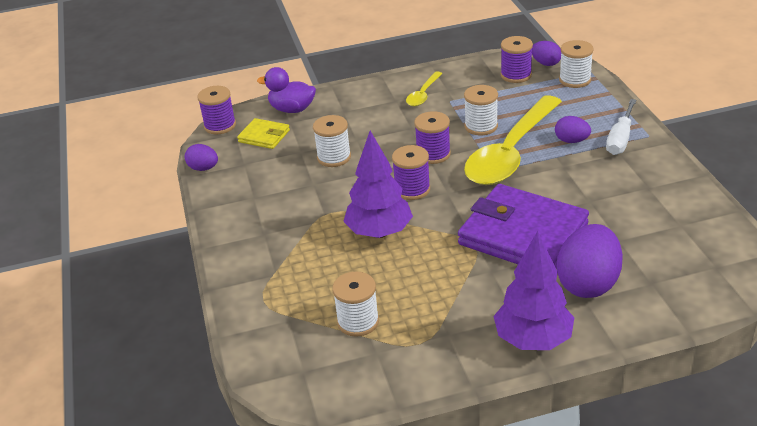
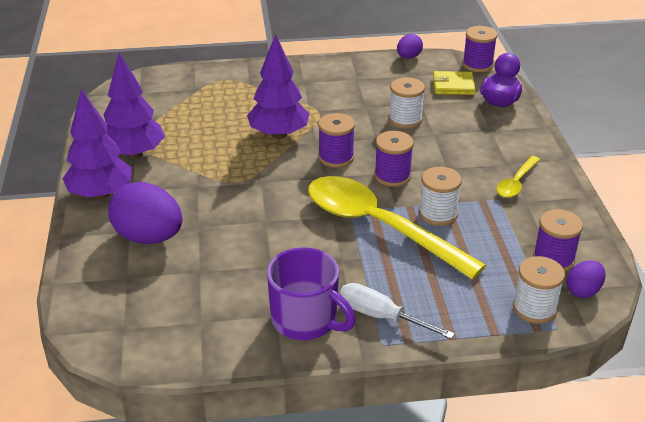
camera: 95 degrees right, 0 degrees up
yellow wallet [237,118,290,149] -> yellow wallet turned 60 degrees clockwise [433,71,476,95]
white spool [332,272,379,337] -> none
yellow spoon [406,72,442,106] -> yellow spoon turned 90 degrees counterclockwise [496,156,540,198]
purple wallet [458,184,589,269] -> none
purple egg [555,116,591,143] -> none
none -> purple tree [104,52,165,159]
none -> purple mug [267,247,356,340]

